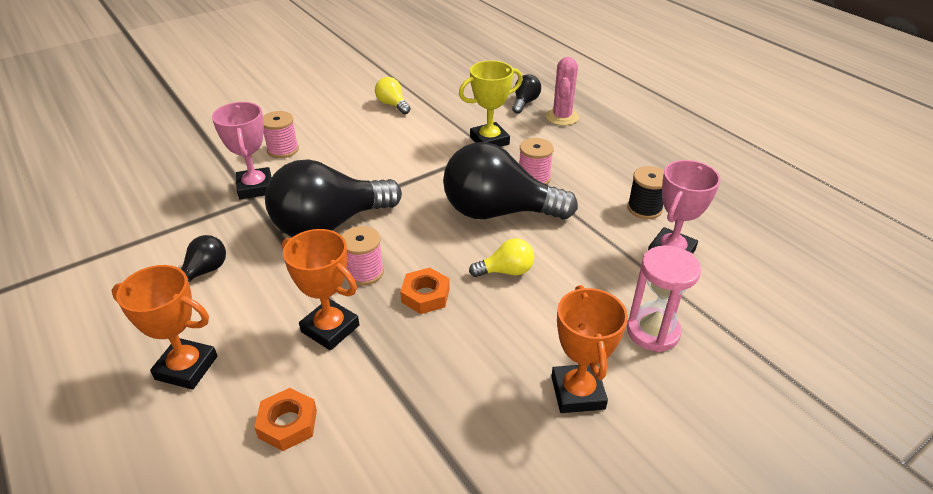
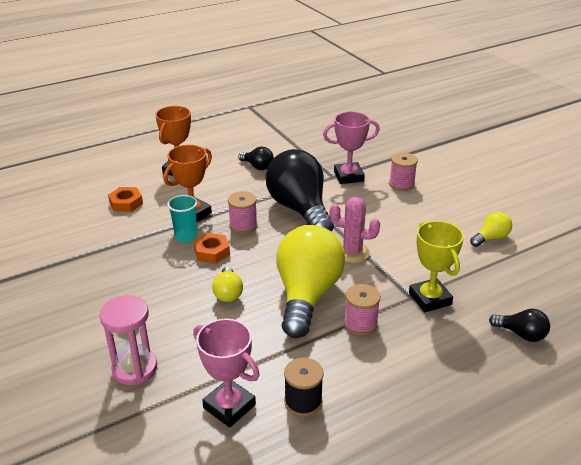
camera: 95 degrees right, 5 degrees down
black light bulb [443,142,578,220] -> yellow light bulb [276,225,345,338]
pink cactus [545,57,579,126] -> pink cactus moved to [329,197,380,263]
orange trophy [551,285,628,413] -> none
none -> turquoise cup [167,195,198,243]

